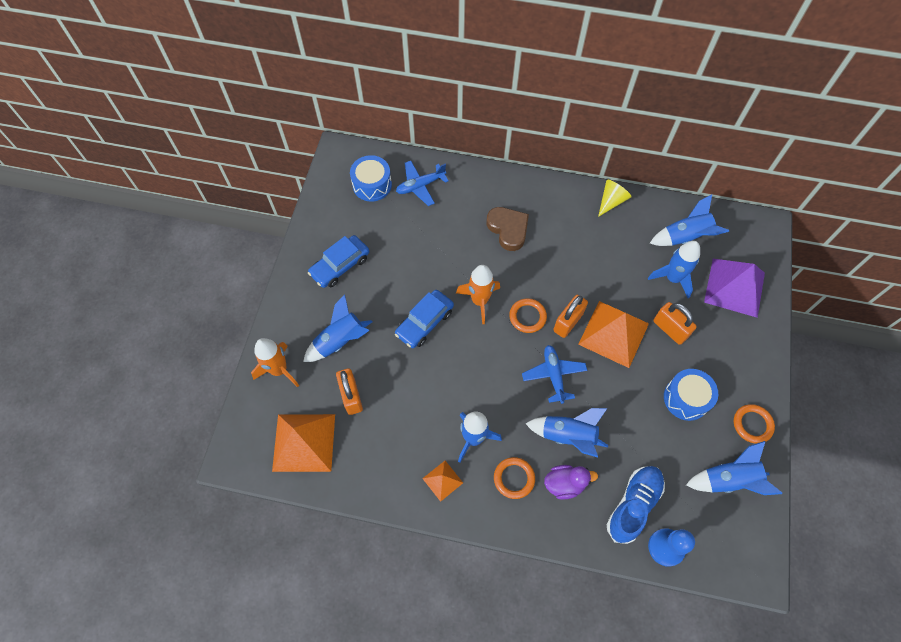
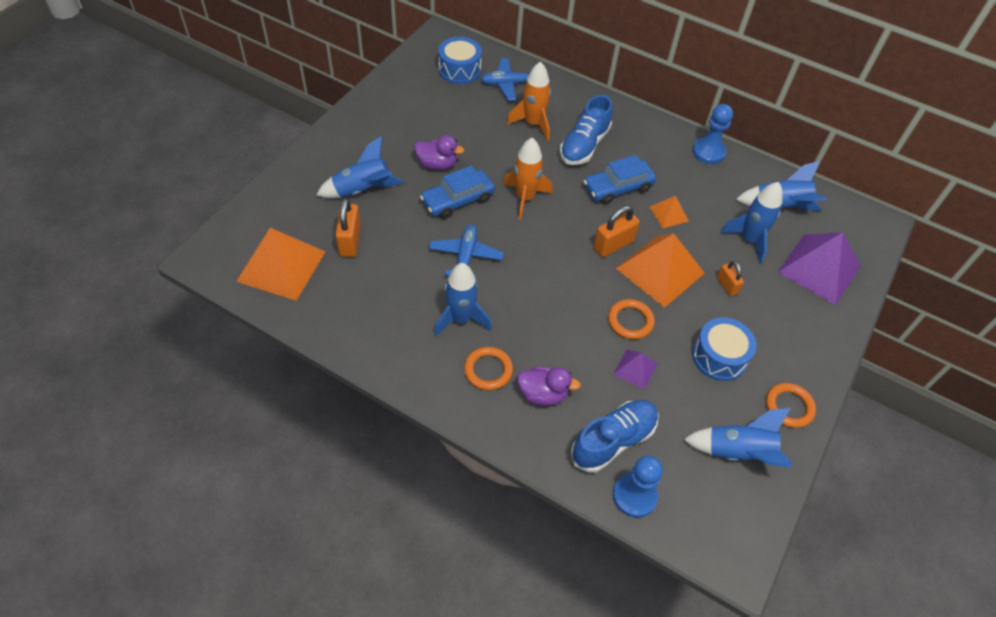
camera: 15 degrees right, 10 degrees down
orange rocket [251,338,299,387] -> orange rocket moved to [507,62,551,141]
blue car [308,235,369,288] -> blue car moved to [583,155,656,204]
orange pyramid [422,461,463,502] -> orange pyramid moved to [650,196,689,228]
brown heart [486,207,529,251] -> blue shoe [560,95,613,165]
orange ring [509,298,547,333] -> orange ring moved to [608,299,655,339]
blue plane [522,345,587,404] -> blue plane moved to [429,224,504,277]
blue rocket [526,408,608,458] -> none
yellow cone [598,180,632,217] -> blue pawn [692,104,733,164]
orange padlock [653,302,697,345] -> orange padlock [717,261,744,296], size x0.62
none -> purple duck [414,135,464,170]
none -> purple pyramid [613,349,657,390]

